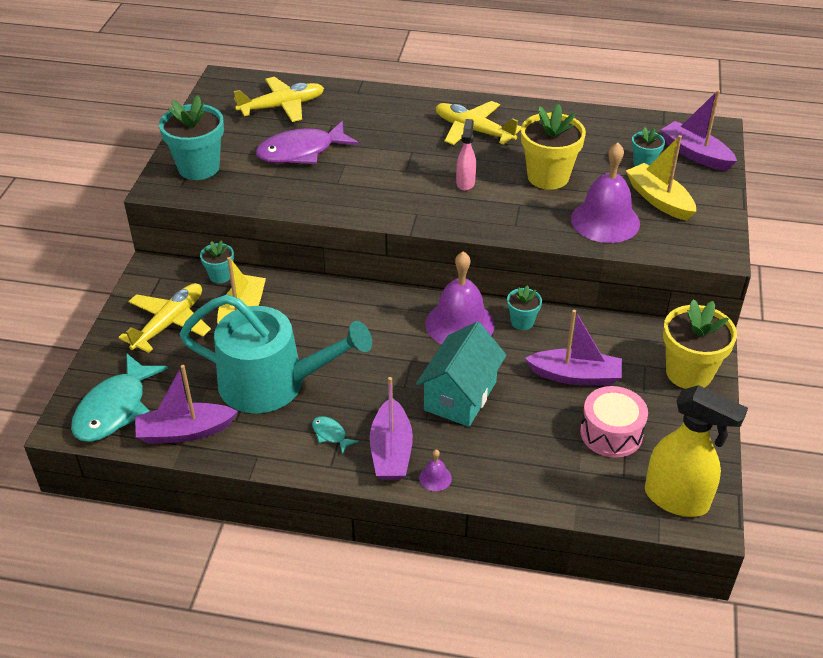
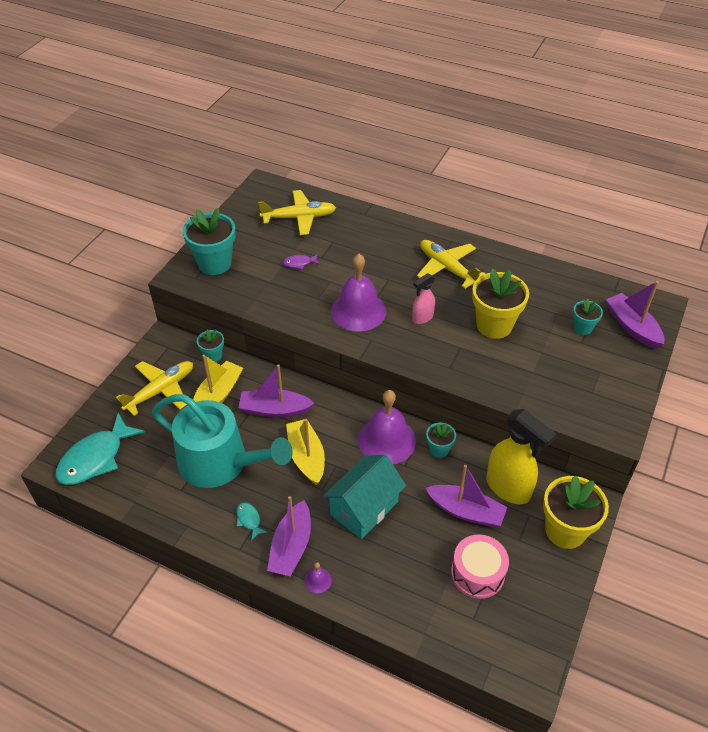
camera: 15 degrees right, 5 degrees up
purple boat [135,365,238,444] -> purple boat moved to [239,364,315,418]
purple fish [256,121,359,164] -> purple fish [283,254,320,270], size x0.44
pink spray bottle [456,119,476,191] -> pink spray bottle turned 150 degrees counterclockwise [412,273,435,324]
purple bell [571,142,640,243] -> purple bell moved to [331,254,386,332]
yellow boat [626,135,696,221] -> yellow boat moved to [286,419,325,485]
yellow spray bottle [645,385,748,517] -> yellow spray bottle moved to [486,409,556,504]

